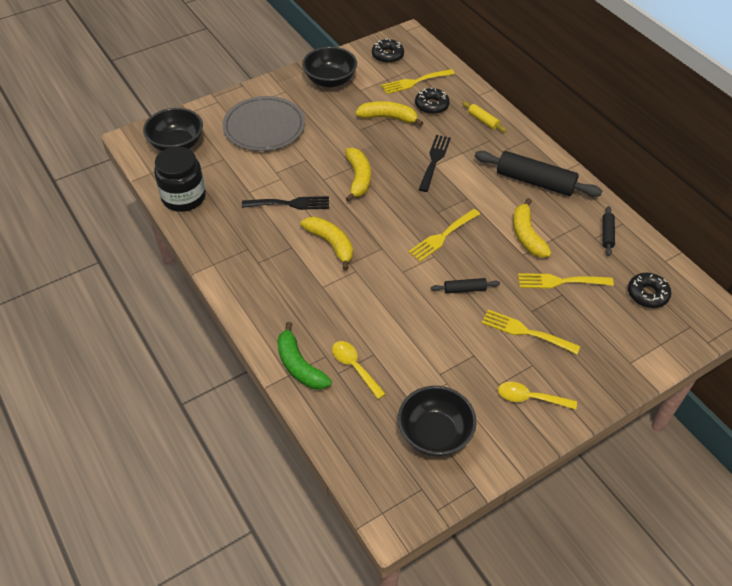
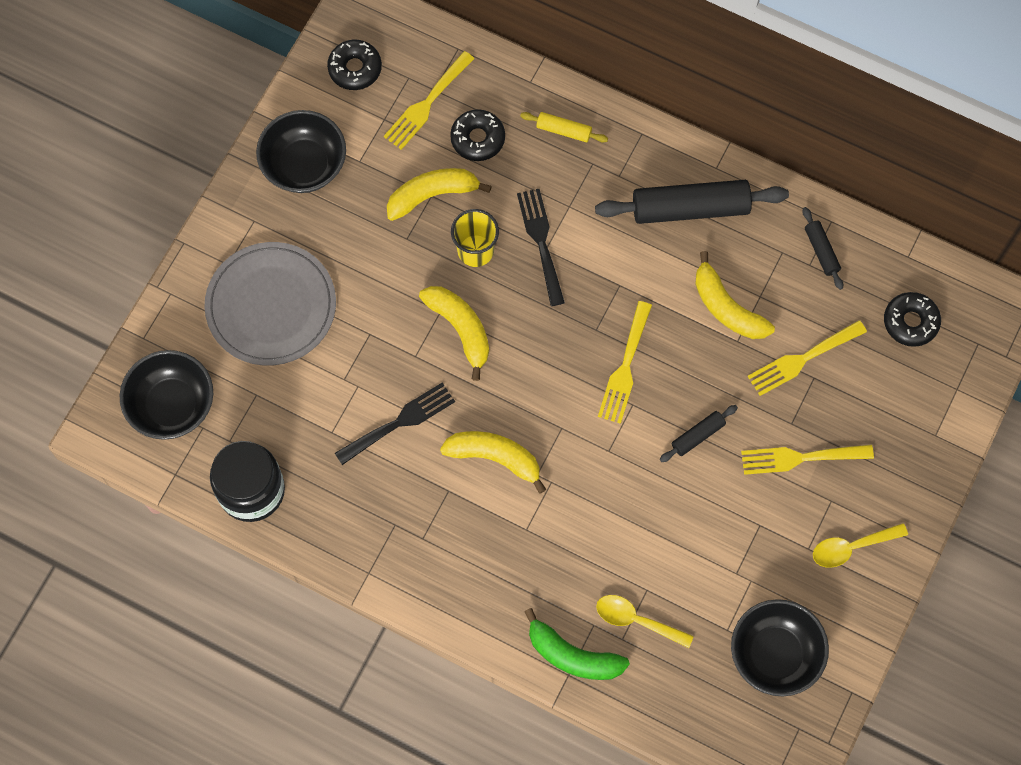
camera: 30 degrees left, 20 degrees up
none -> yellow cup [451,209,499,267]

